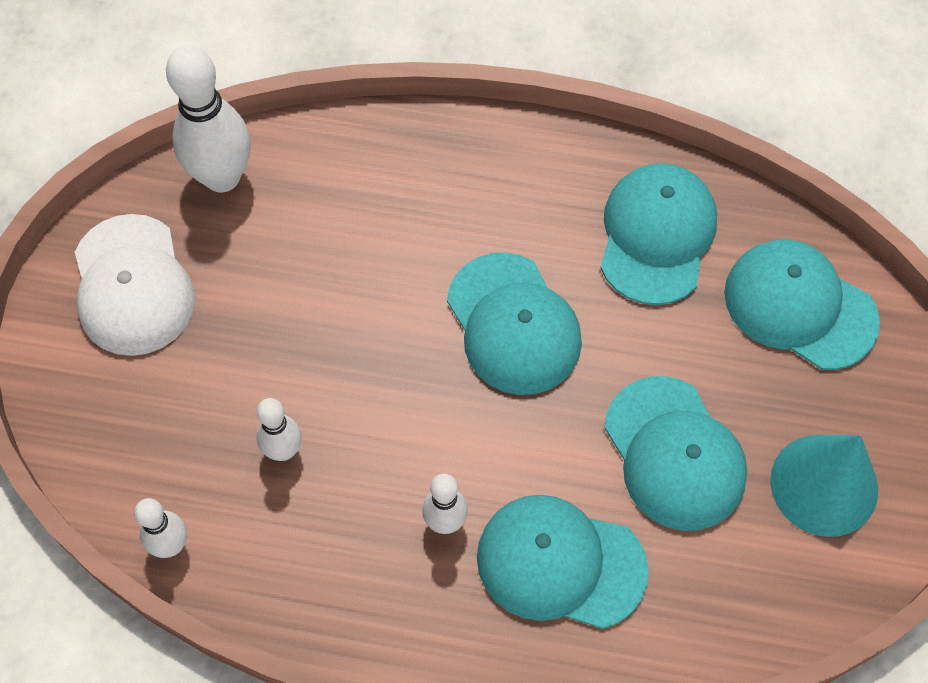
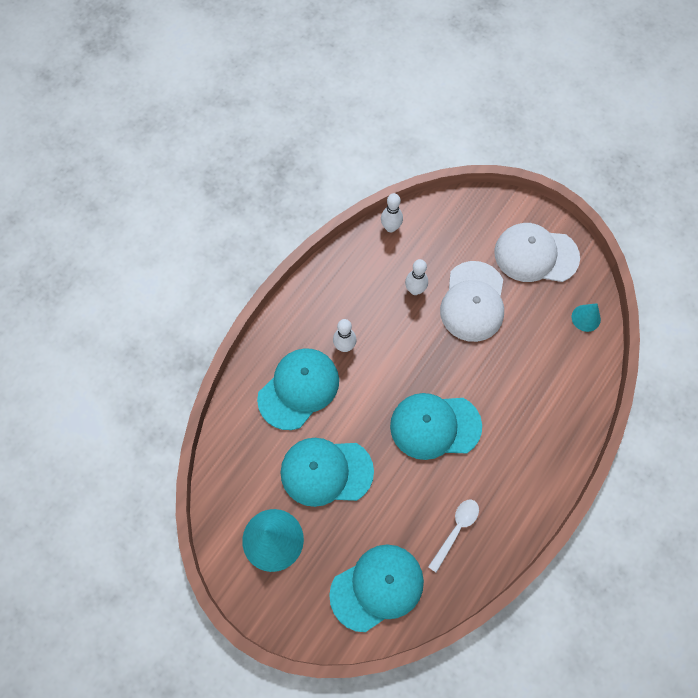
camera: 115 degrees right, 5 degrees up
white bowling pin [166,45,251,193] -> turquoise cone [572,303,601,332]
turquoise cap [600,163,717,305] -> white spoon [428,500,479,573]
none -> white cap [440,261,504,342]

